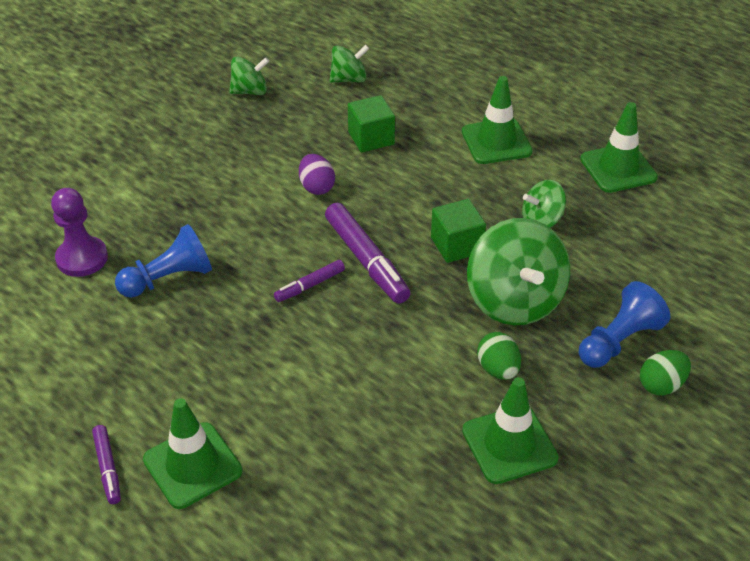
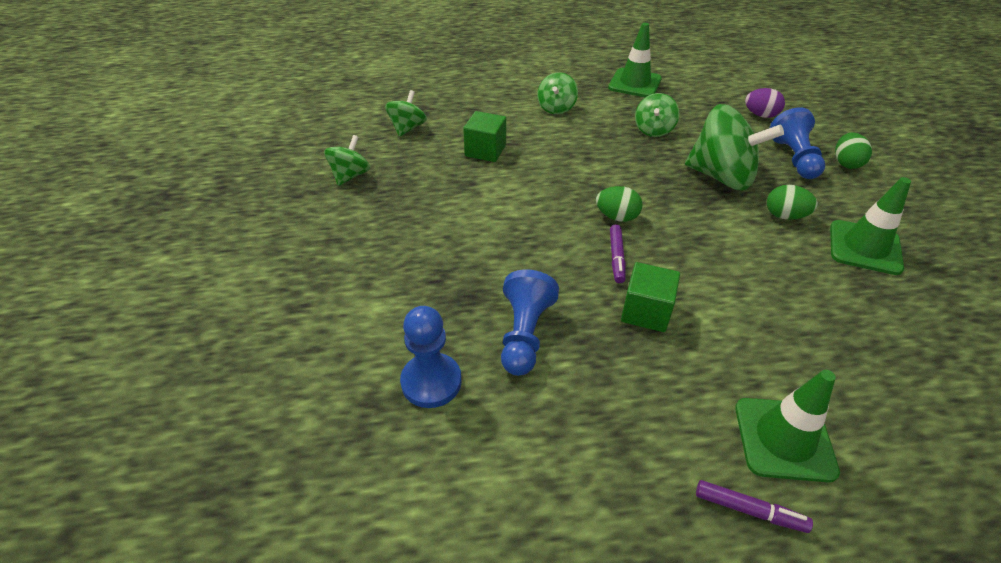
camera: 50 degrees left, 0 degrees up
purple pawn [51,188,108,277] -> blue pawn [400,306,462,408]
purple egg [299,154,335,195] -> purple egg moved to [745,88,785,118]
purple marker [325,203,411,304] -> green egg [596,186,642,222]
green cube [431,199,486,263] -> green cube moved to [621,262,680,332]
green traffic cone [462,76,533,164] -> green spinning top [537,72,578,114]

